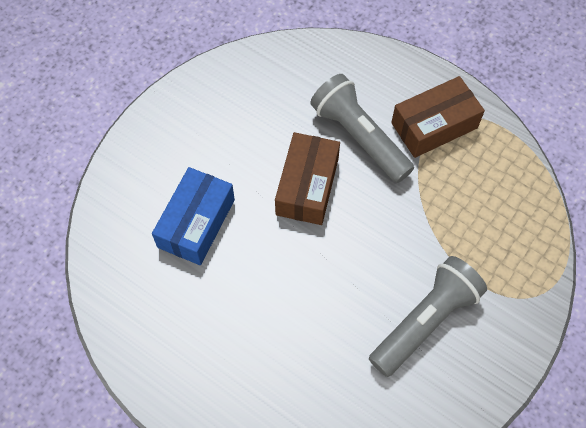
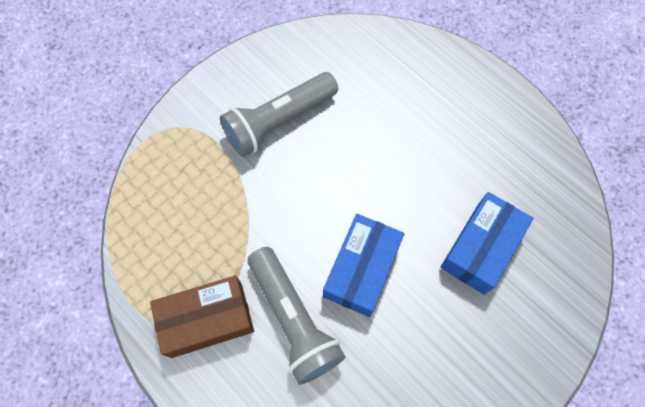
camera: 170 degrees left, 5 degrees up
brown box [275,132,340,225] -> blue box [323,214,404,317]

